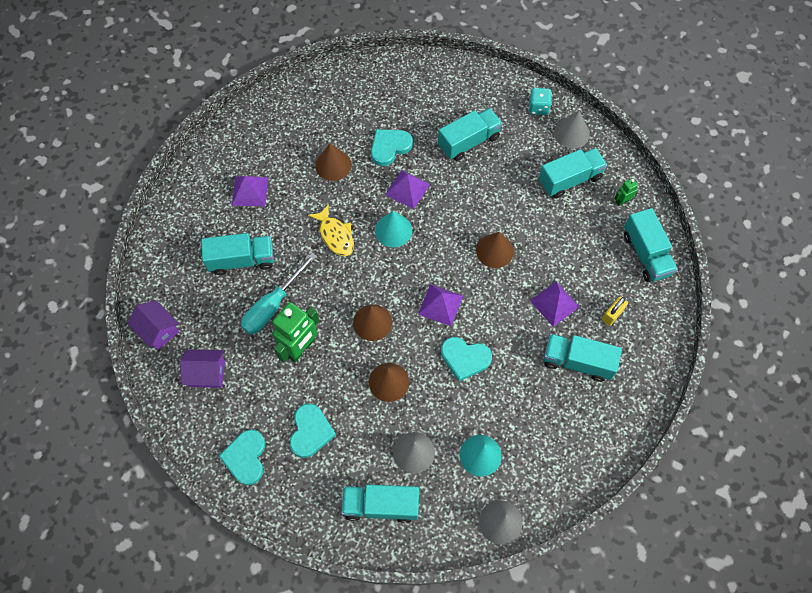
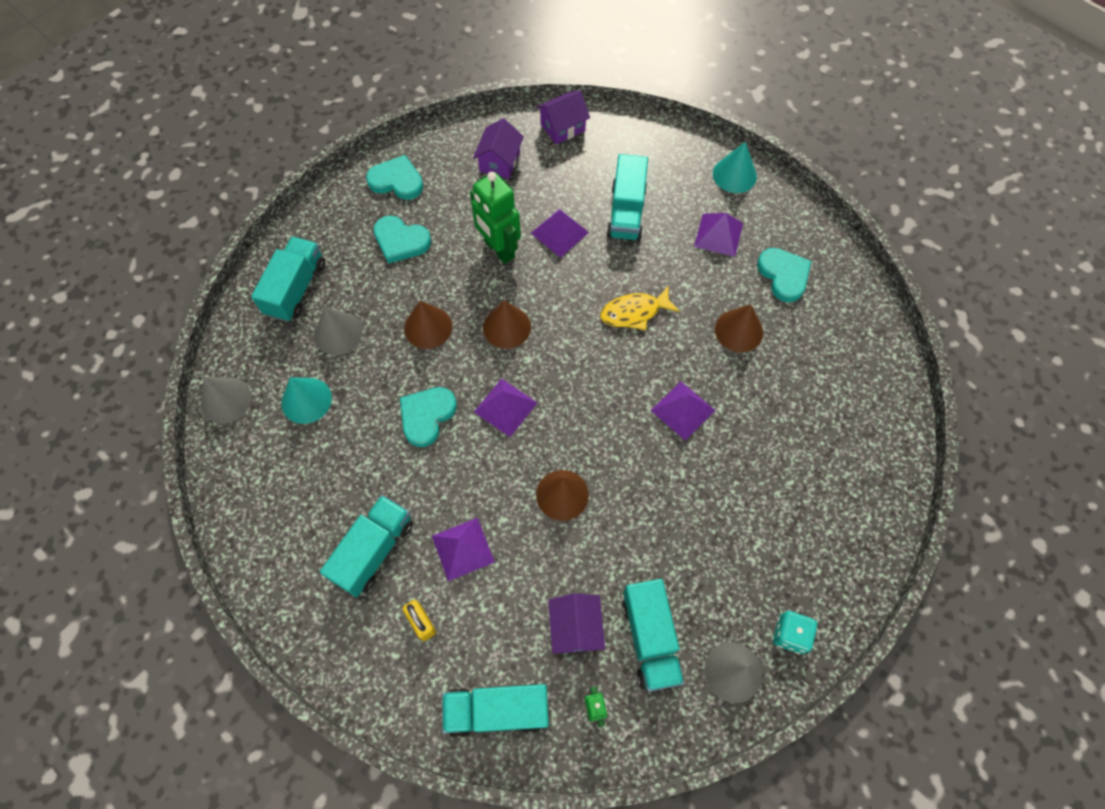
camera: 105 degrees right, 0 degrees up
turquoise screwdriver [241,253,317,335] -> purple pyramid [531,209,589,258]
turquoise heart [371,129,413,166] -> turquoise heart moved to [757,248,811,302]
turquoise cone [375,211,412,247] -> turquoise cone moved to [713,142,757,193]
turquoise truck [438,108,503,161] -> none
none -> purple house [548,593,605,654]

